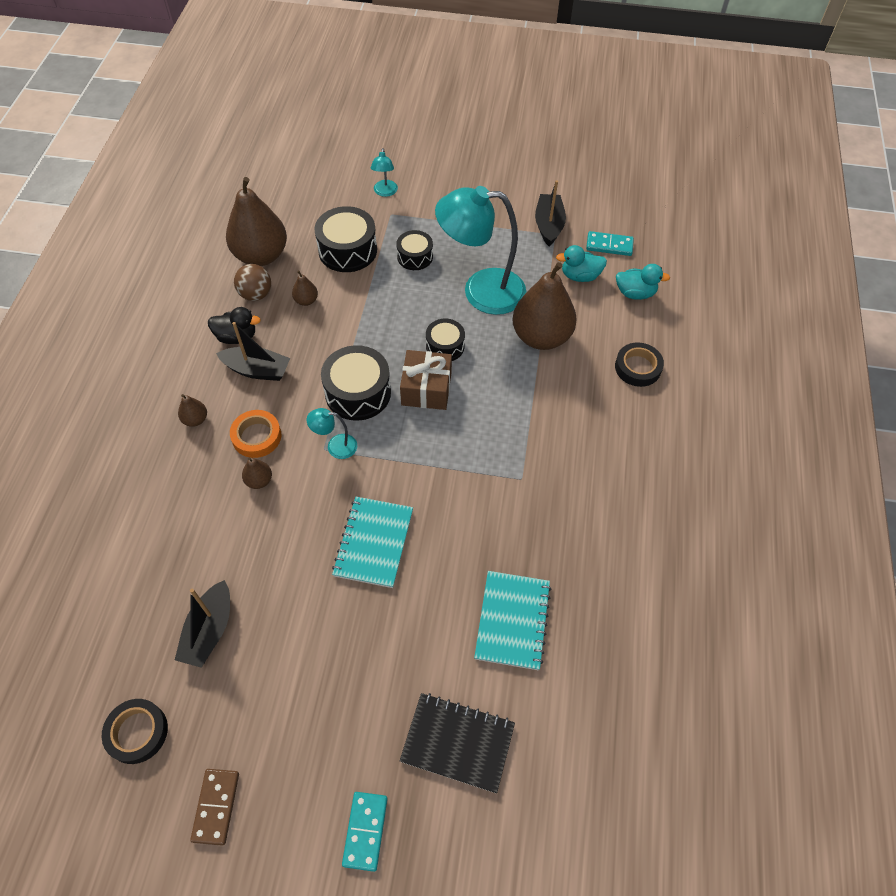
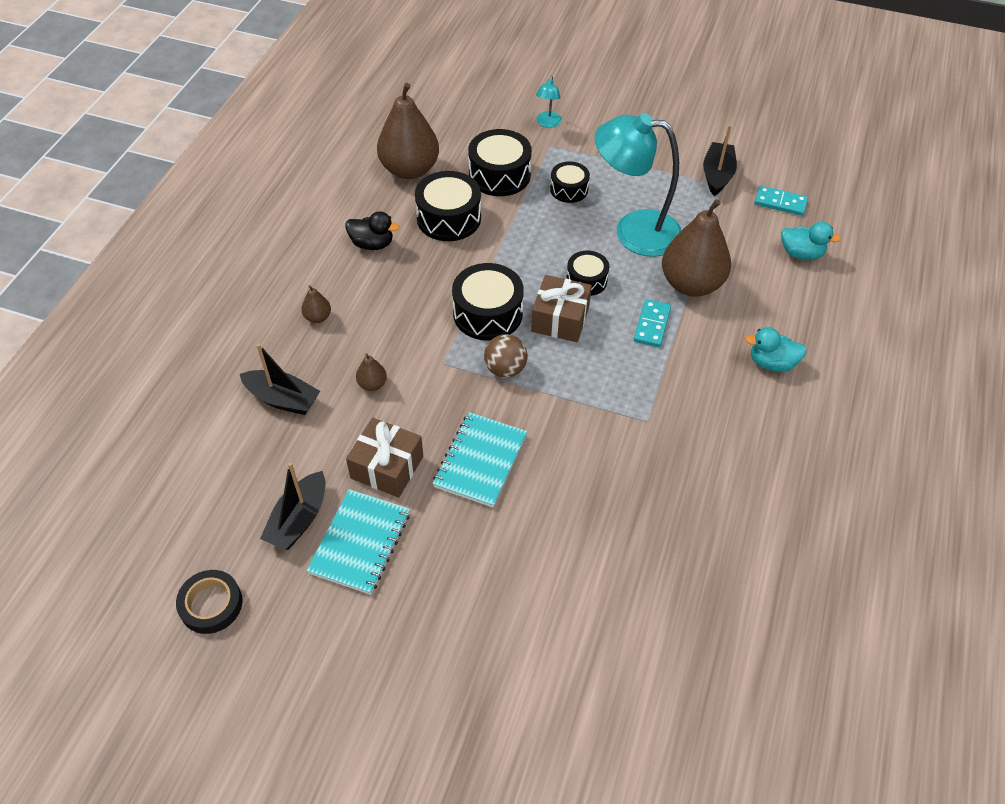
camera: 10 degrees right, 5 degrees down
brown domino [190,769,239,846] -> none
black boat [216,322,290,381] -> black boat moved to [240,343,320,415]
orange tape [230,410,281,458] -> none
brown ball [234,264,271,301] -> brown ball moved to [484,334,527,378]
brown pear [292,270,318,306] -> black drum [415,171,481,241]
turquoise lamp [307,408,357,459] -> none
turquoise domino [342,792,387,872] -> turquoise domino moved to [634,299,671,348]
black notebook [400,693,515,793] -> none
turquoise notebook [474,571,552,670] -> turquoise notebook moved to [306,489,410,595]
turquoise duck [556,245,607,282] -> turquoise duck moved to [745,327,807,372]
black tape [615,342,664,387] -> none
none -> brown gift [346,418,423,498]

